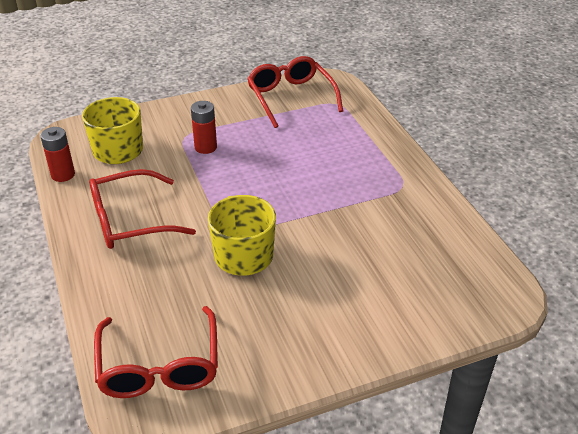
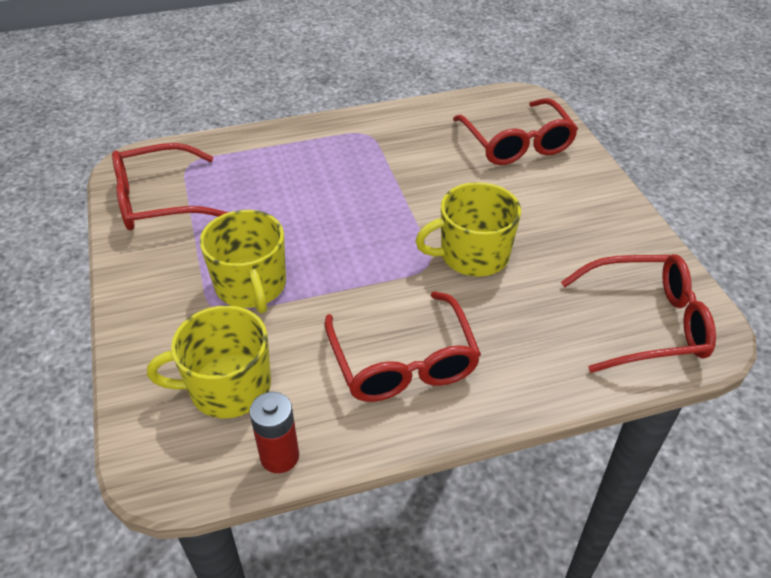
camera: 85 degrees left, 5 degrees up
red battery [191,101,217,154] -> yellow mug [200,210,286,313]
none -> red glasses [453,98,578,165]

